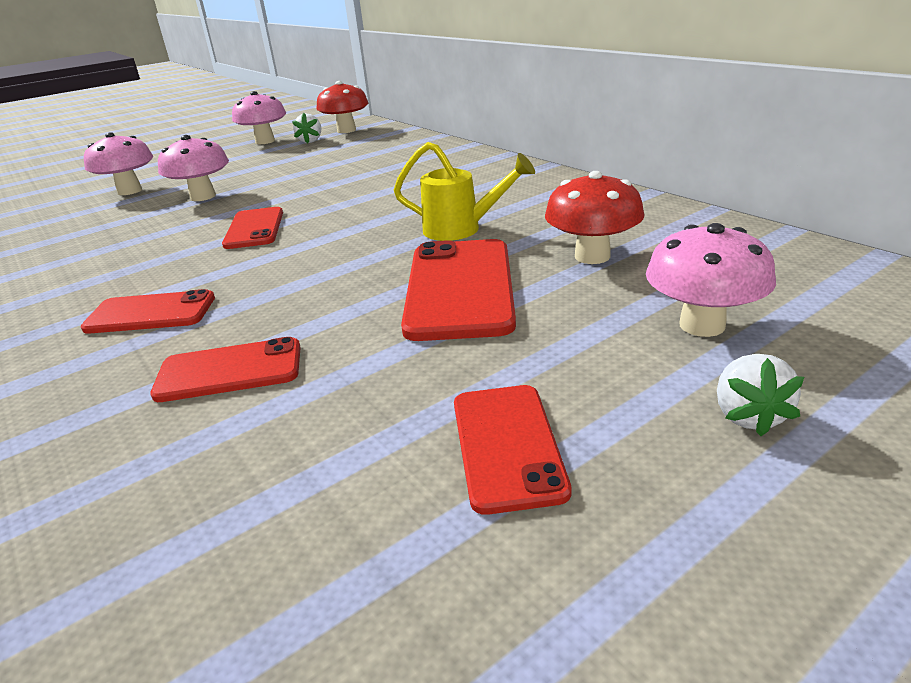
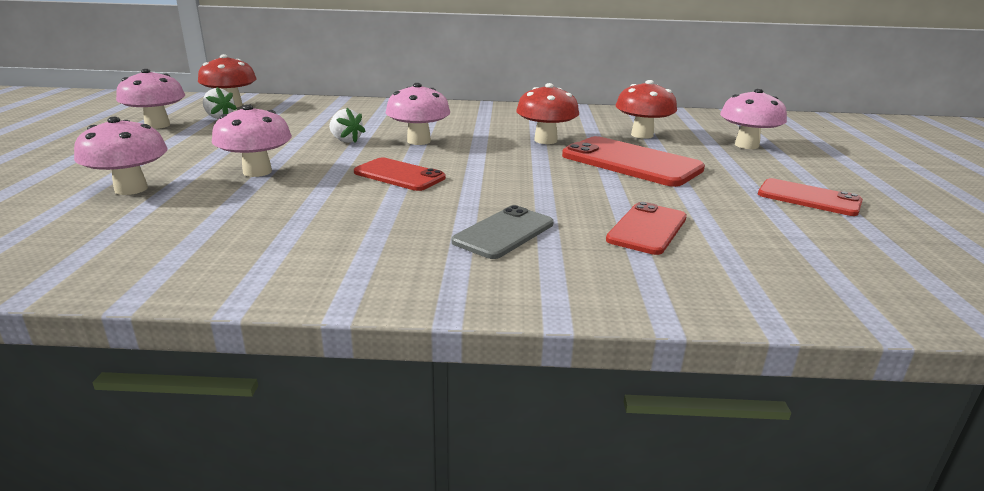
camera: 55 degrees left, 5 degrees down
red phone [81,289,215,334] -> grey phone [452,205,554,259]
yellow watering can [394,142,535,241] -> red mushroom [516,83,579,144]
white strawberry [717,354,804,436] -> white strawberry moved to [329,108,365,143]
none -> pink mushroom [386,83,450,145]

